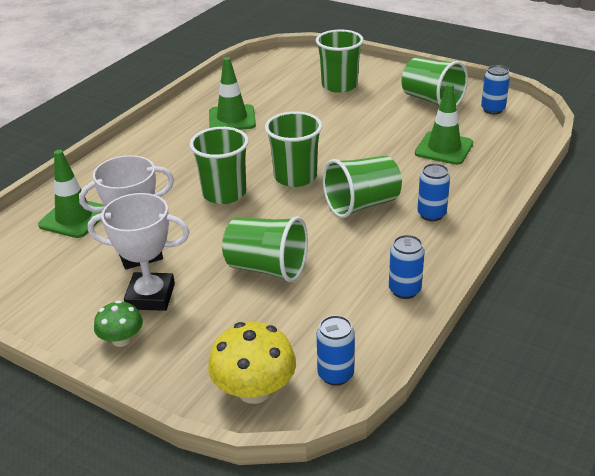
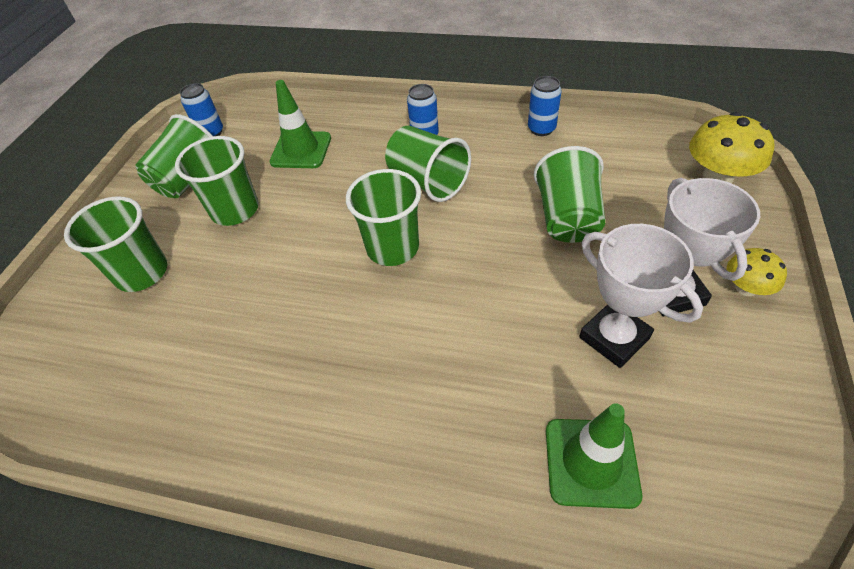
camera: 105 degrees left, 15 degrees up
green mushroom [94,301,143,347] -> yellow mushroom [727,248,787,296]
green cup [190,127,249,204] -> green cup moved to [175,136,259,226]
green traffic cone [209,57,256,130] -> none
blue can [317,315,355,386] -> none

